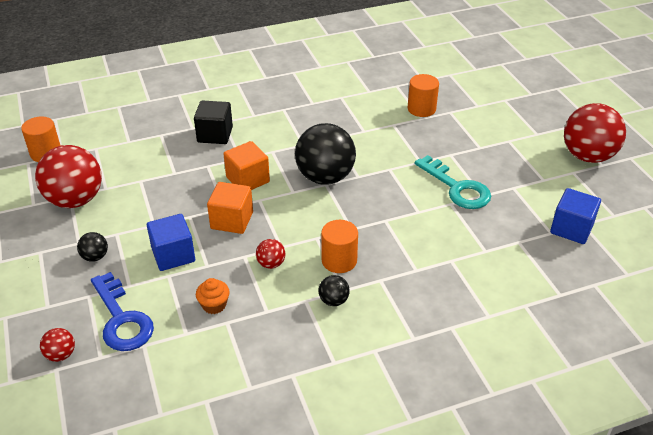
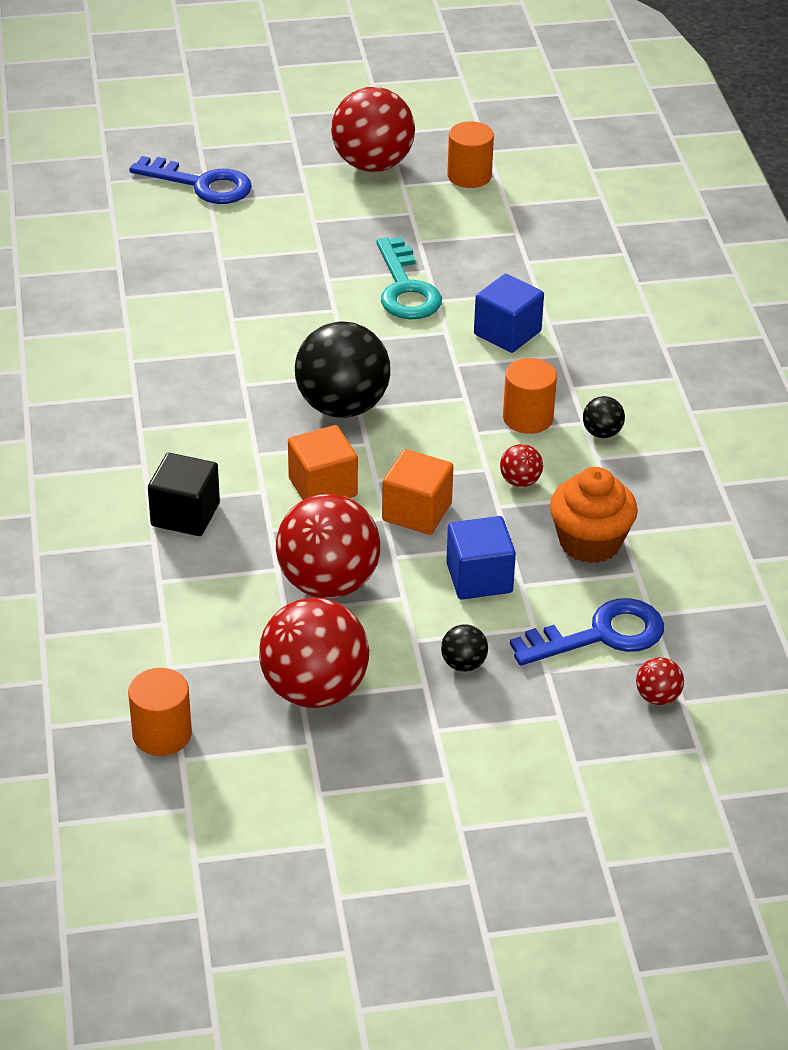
camera: 80 degrees left, 0 degrees up
orange cupcake [196,278,230,314] -> orange cupcake [550,467,638,563], size x1.82
orange cylinder [408,74,439,117] -> orange cylinder moved to [447,122,494,188]
turquoise key [415,155,491,209] -> turquoise key turned 105 degrees clockwise [376,237,442,319]
blue cube [550,188,601,244] -> blue cube moved to [474,274,544,353]
none -> blue key [129,156,252,204]
none -> red ball [276,494,381,598]

